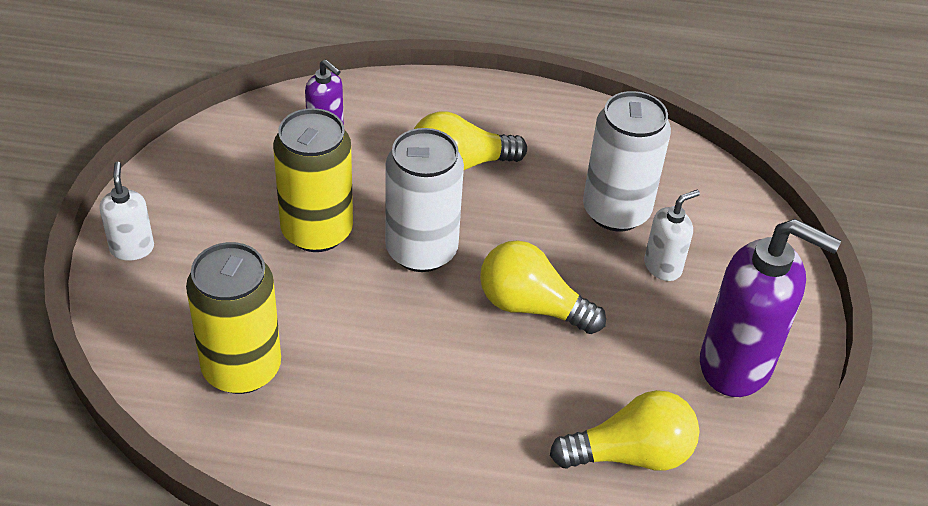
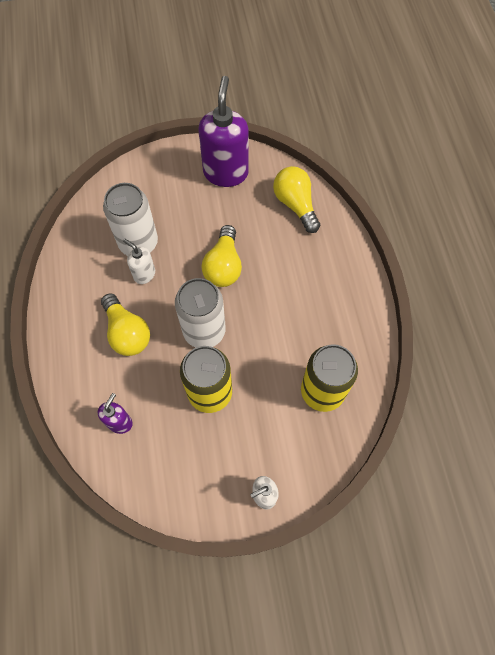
camera: 105 degrees left, 20 degrees up
white soap dispenser [644,190,700,281] -> white soap dispenser moved to [123,239,155,284]

